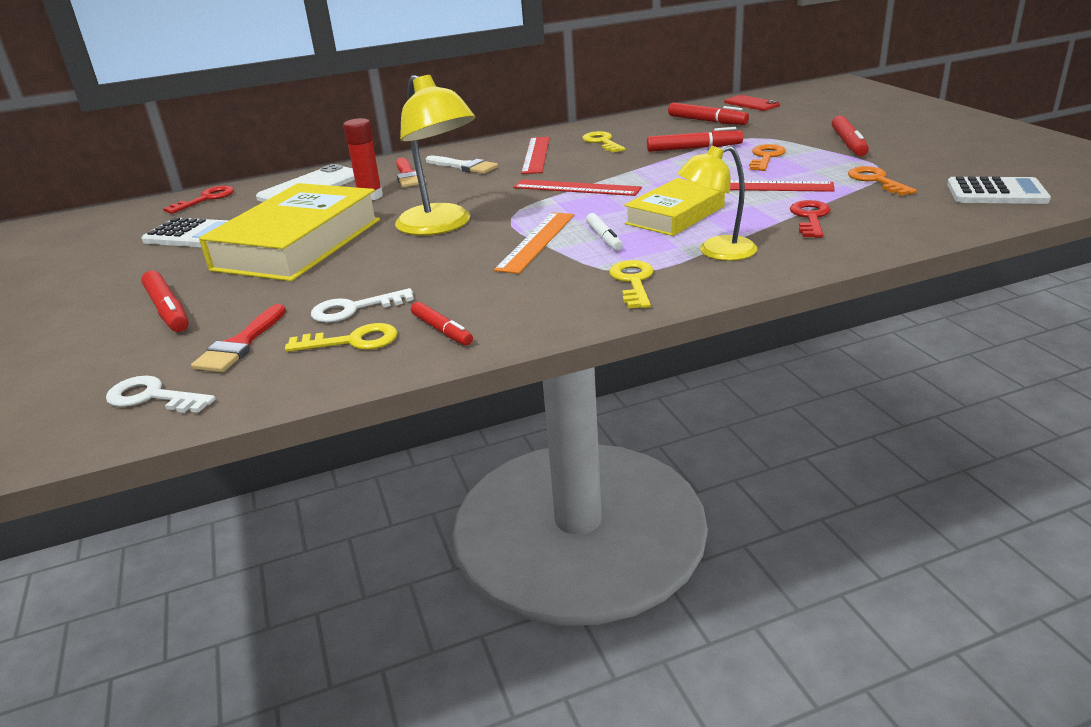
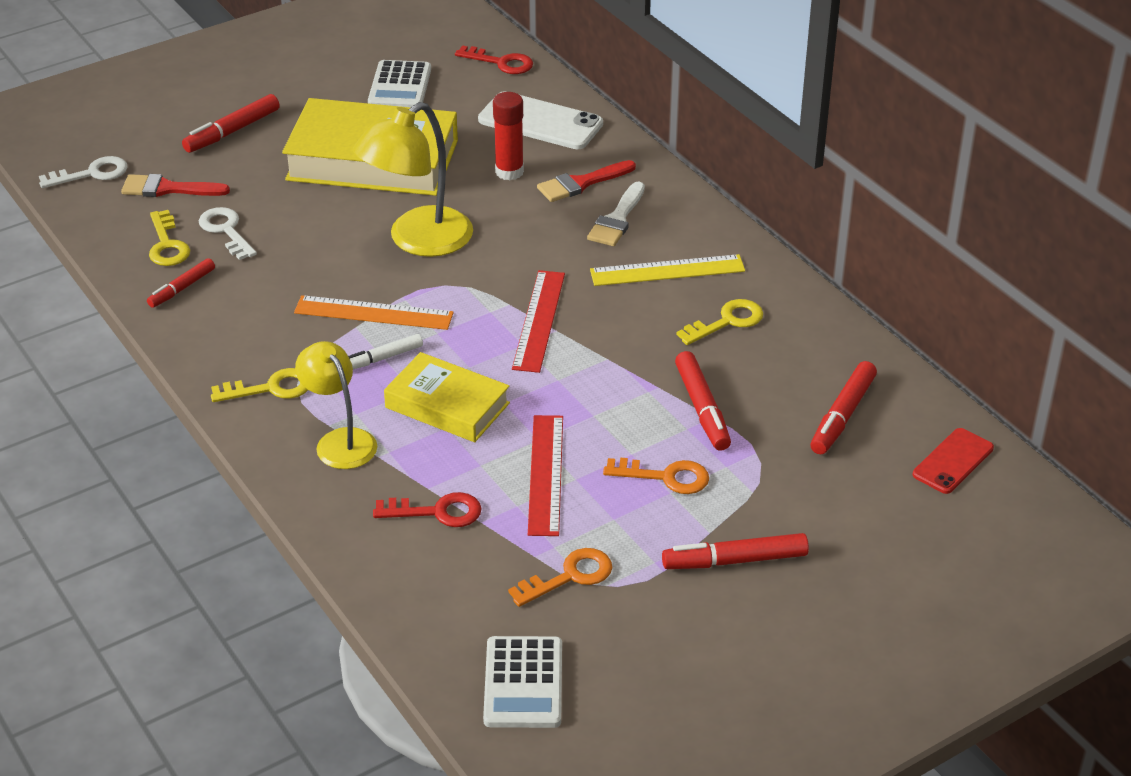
camera: 75 degrees right, 10 degrees up
white key [106,376,215,413] -> white key turned 60 degrees clockwise [39,156,128,188]
red ruler [521,137,550,174] -> yellow ruler [590,254,745,286]

